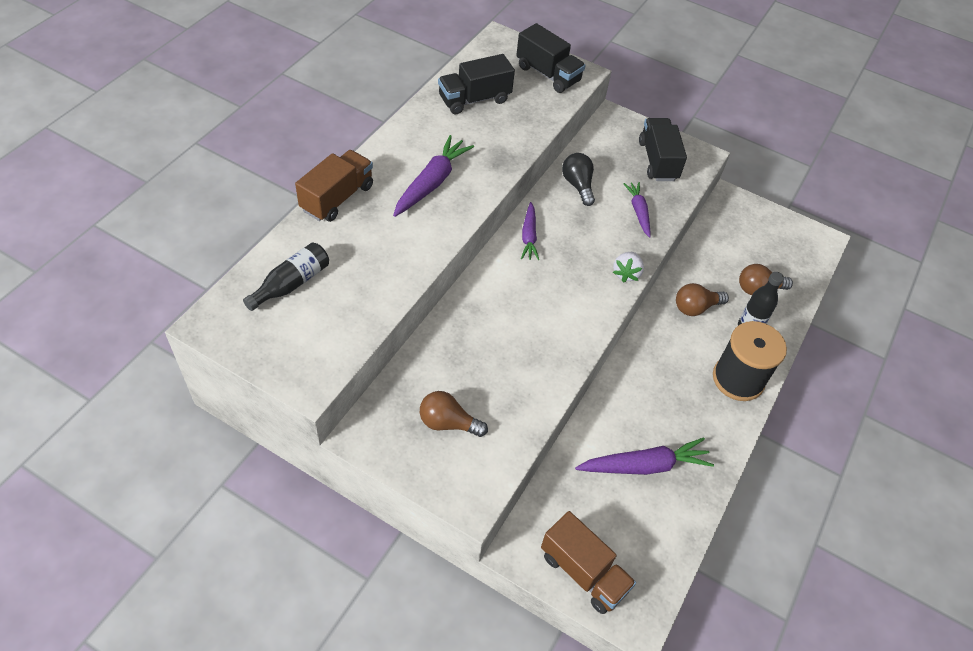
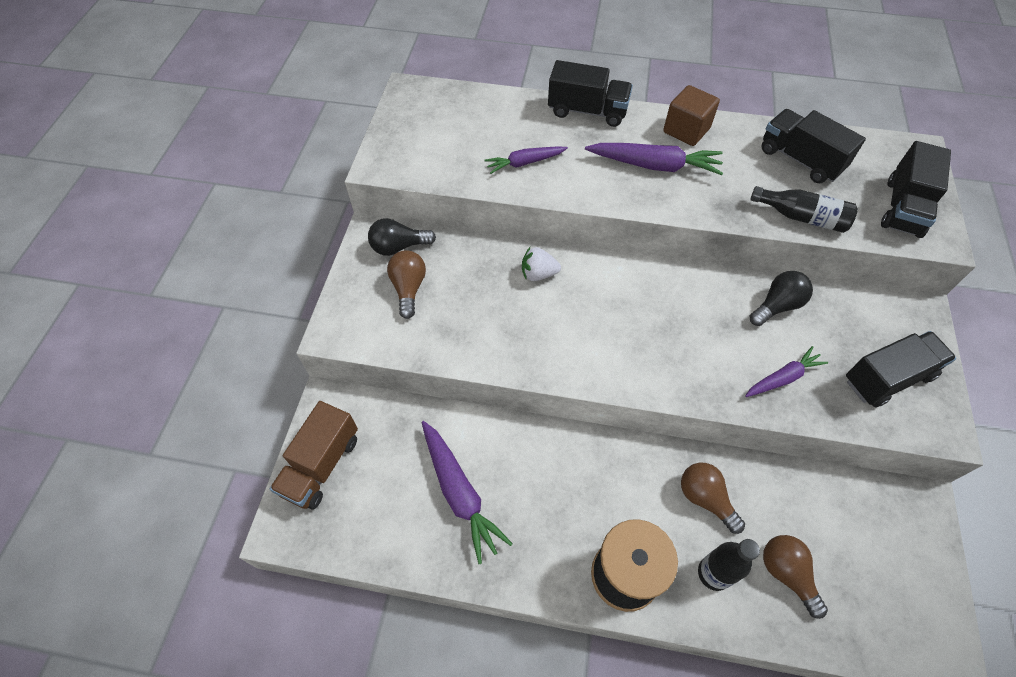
camera: 75 degrees right, 5 degrees up
black bottle [243,243,329,311] -> black bottle moved to [750,186,858,233]
brown truck [295,150,373,222] -> black truck [548,60,633,127]
purple carrot [521,202,539,260] -> purple carrot moved to [485,146,568,174]
white strawberry [613,252,644,283] -> white strawberry moved to [522,247,561,281]
none -> black light bulb [368,218,436,256]
none -> brown cube [663,85,720,146]

